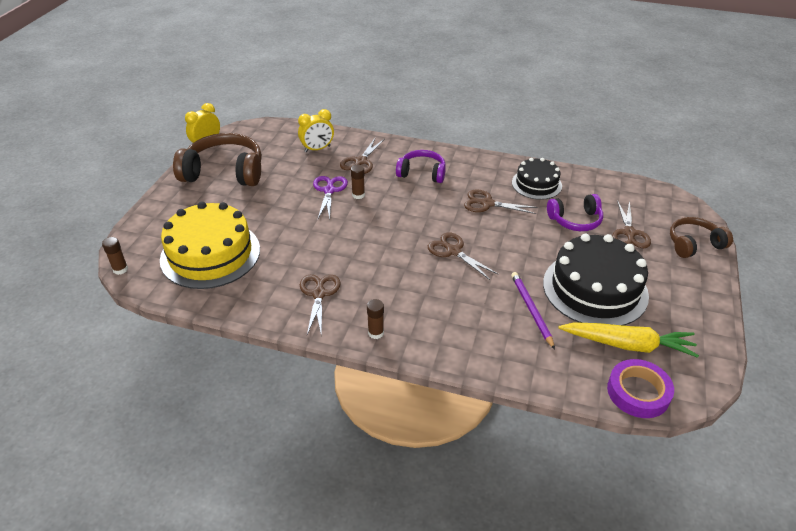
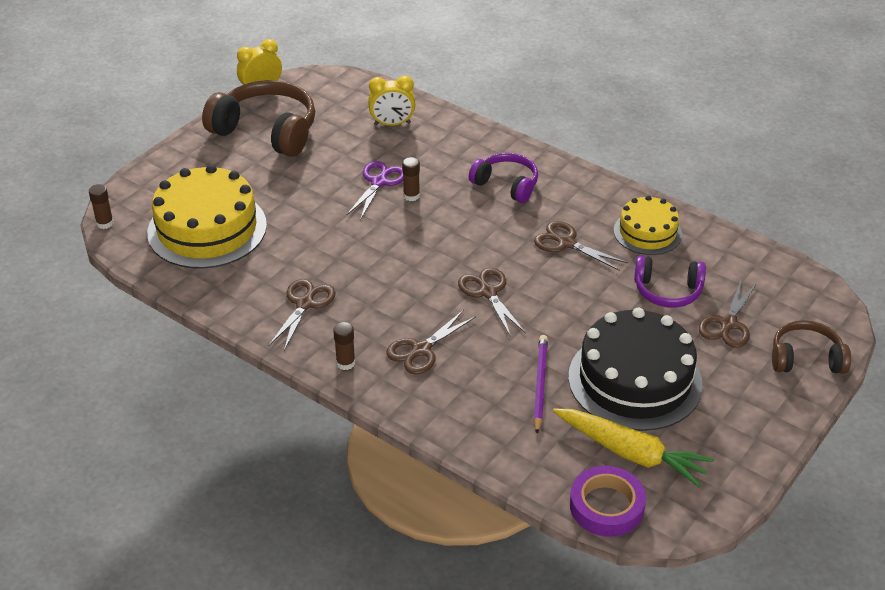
camera: 20 degrees right, 0 degrees up
brown scissors [340,137,385,174] -> brown scissors moved to [386,310,476,374]
black cake [512,158,562,200] -> yellow cake [614,195,682,255]

